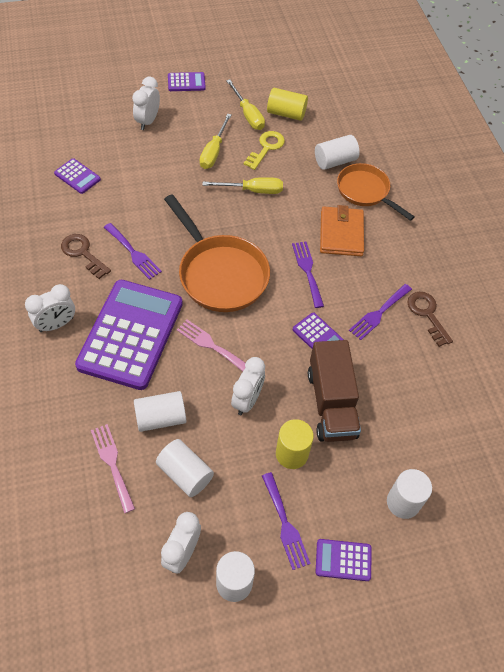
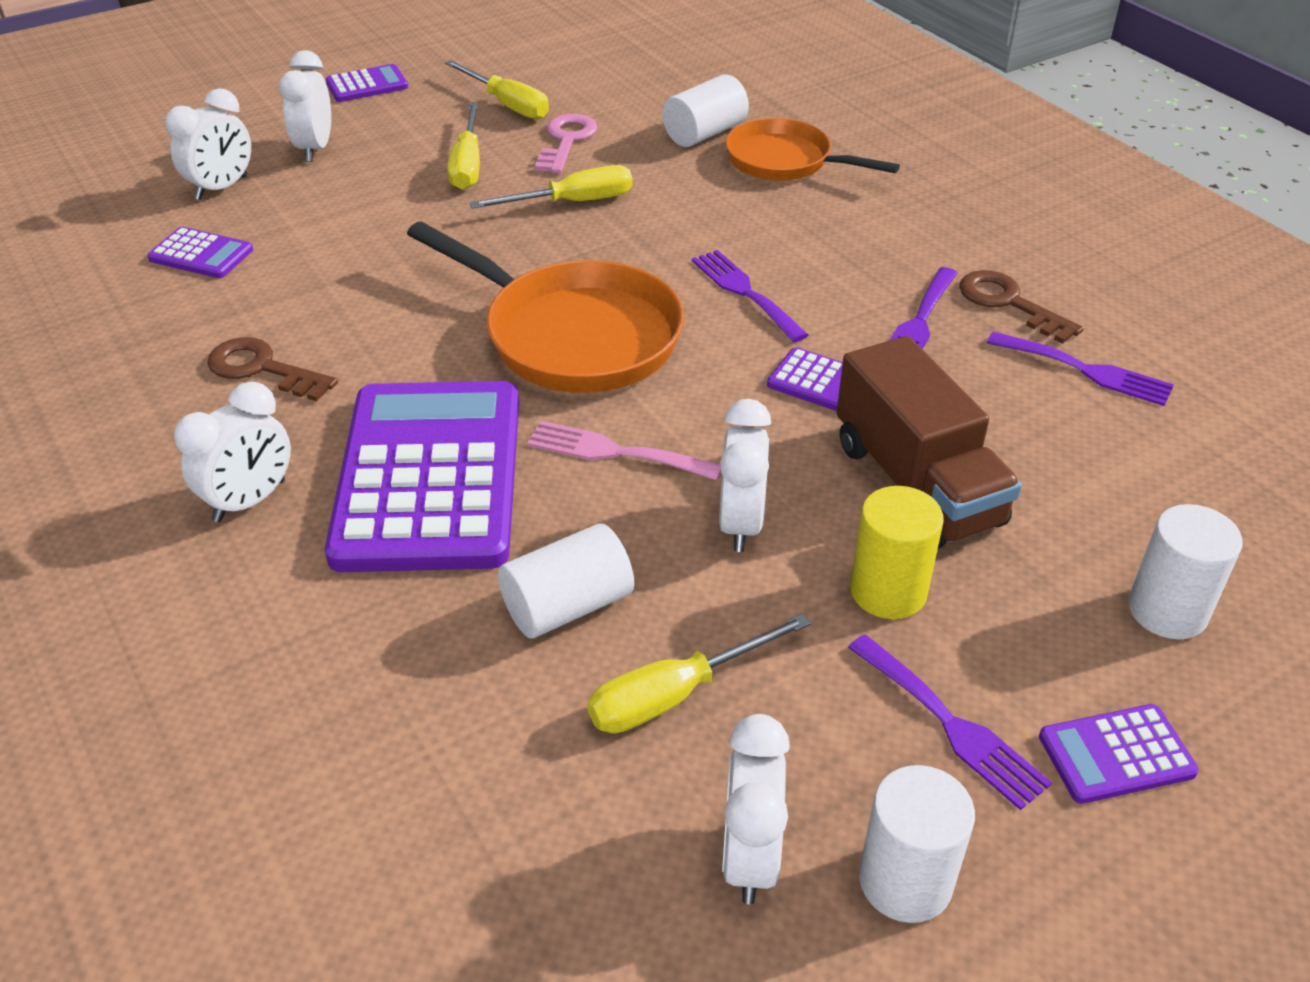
camera: 15 degrees left, 15 degrees down
pink fork [91,424,135,513] -> none
purple fork [104,223,162,280] -> purple fork moved to [987,331,1174,406]
white cylinder [156,439,214,497] -> yellow screwdriver [588,614,811,733]
yellow key [243,131,285,170] -> pink key [535,114,597,173]
yellow cylinder [267,88,308,121] -> none
orange wallet [320,205,364,256] -> none
none -> white clock [165,88,251,200]

